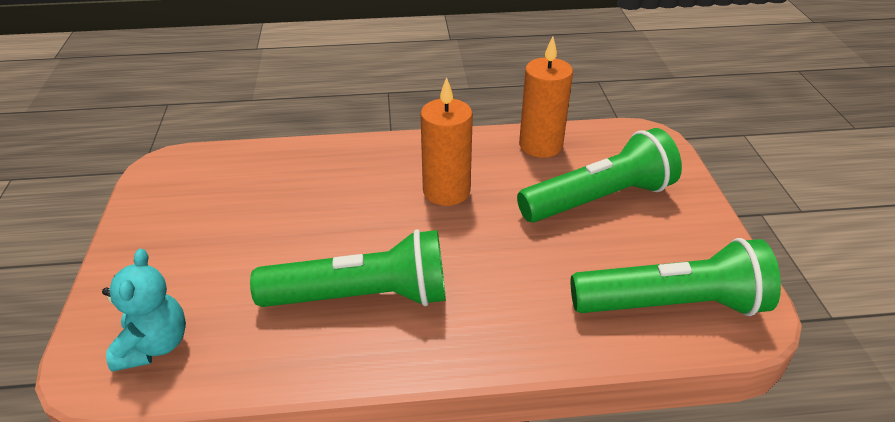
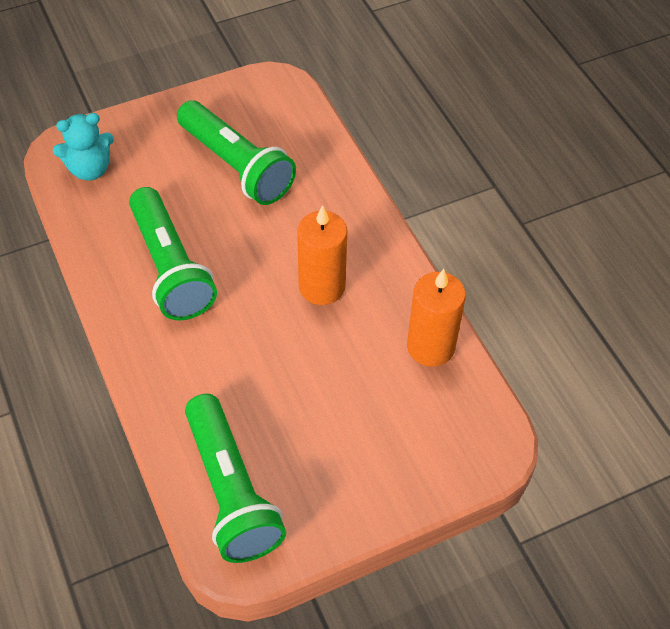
camera: 70 degrees right, 15 degrees up
green flashlight [517,128,682,222] -> green flashlight moved to [177,100,296,205]

